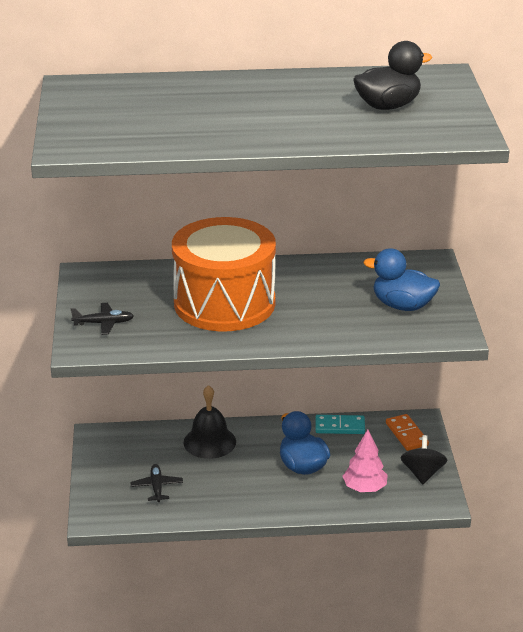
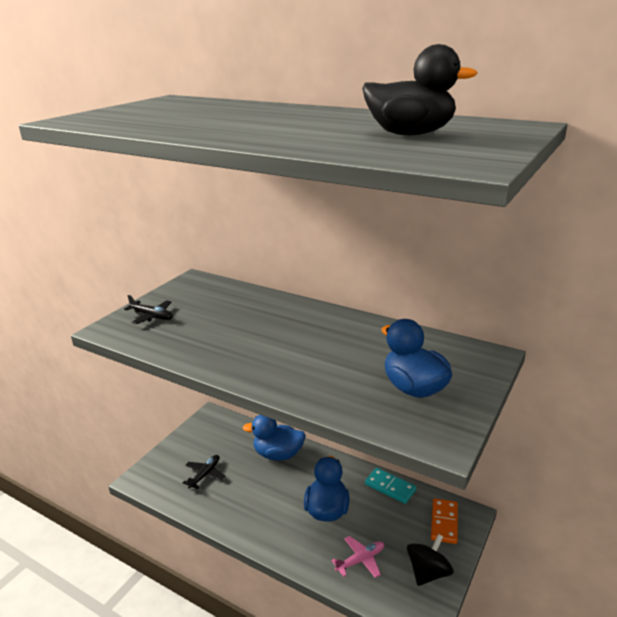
camera: 35 degrees right, 5 degrees down
orange drum [172,217,276,331] -> none
black bell [184,385,236,459] -> blue duck [243,415,306,460]
pink tree [342,430,388,492] -> pink plane [331,536,384,578]

